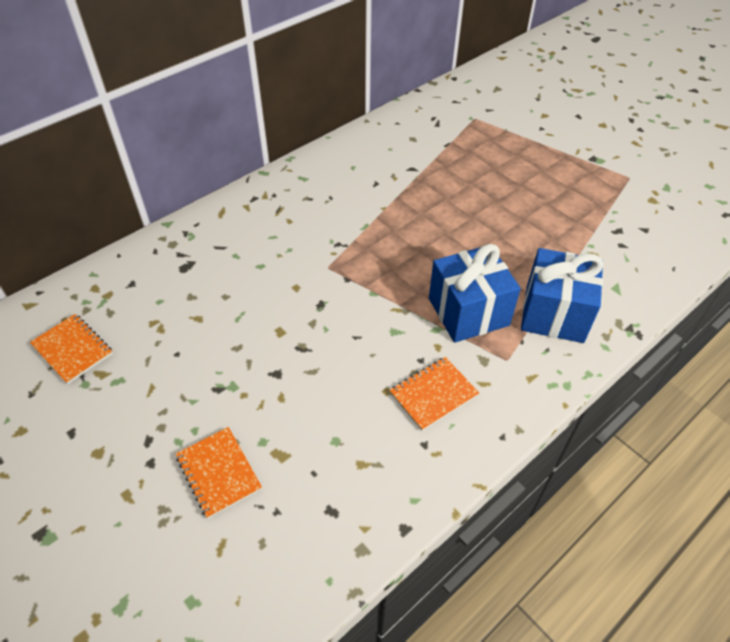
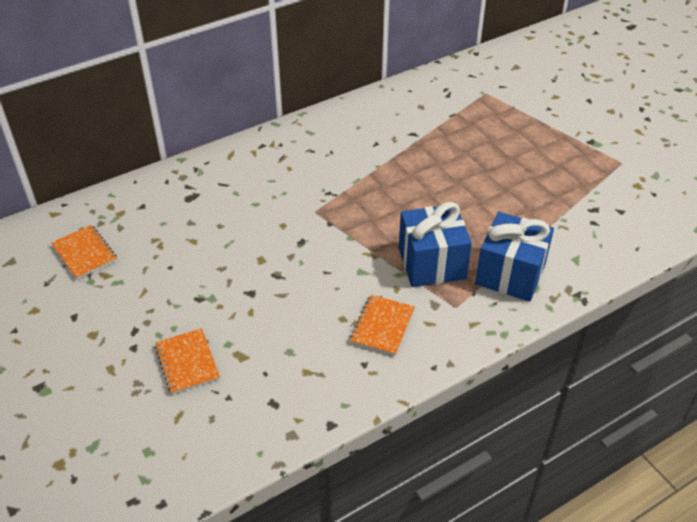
camera: 10 degrees right, 5 degrees down
orange notebook [389,357,479,431] -> orange notebook turned 45 degrees counterclockwise [350,295,415,356]

